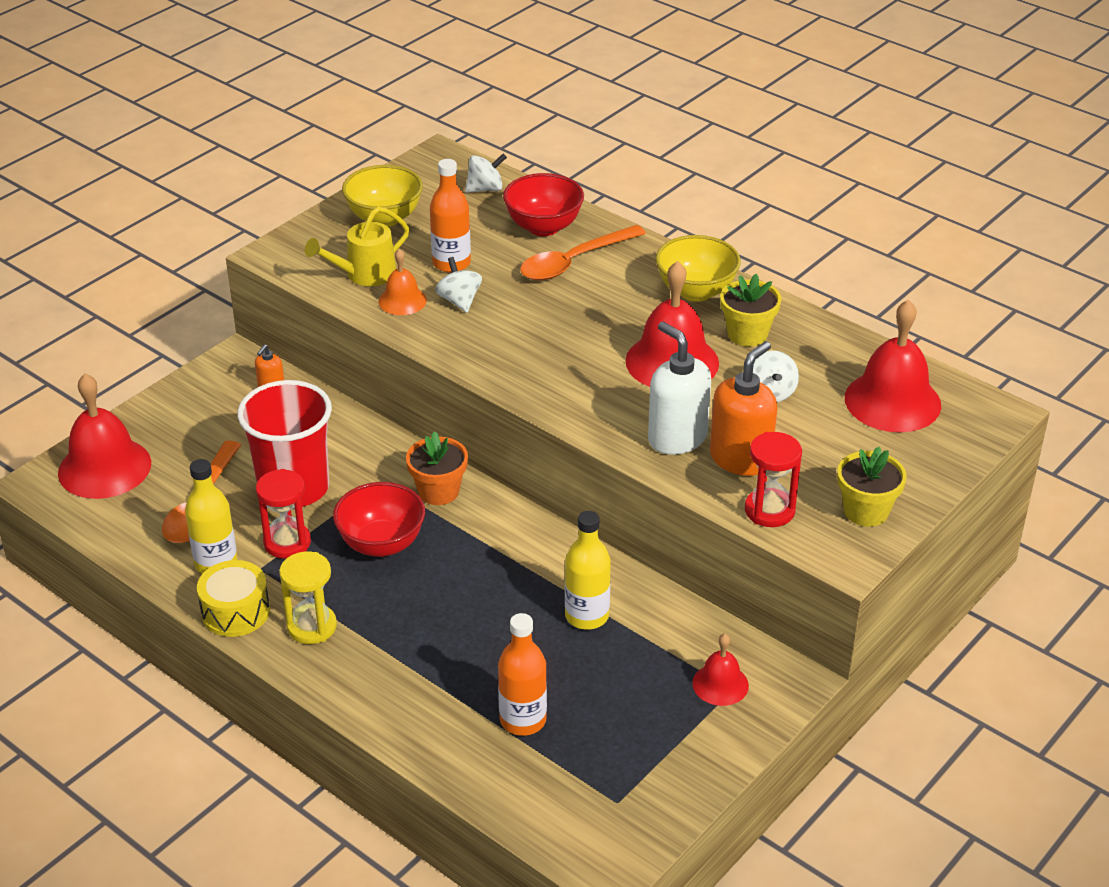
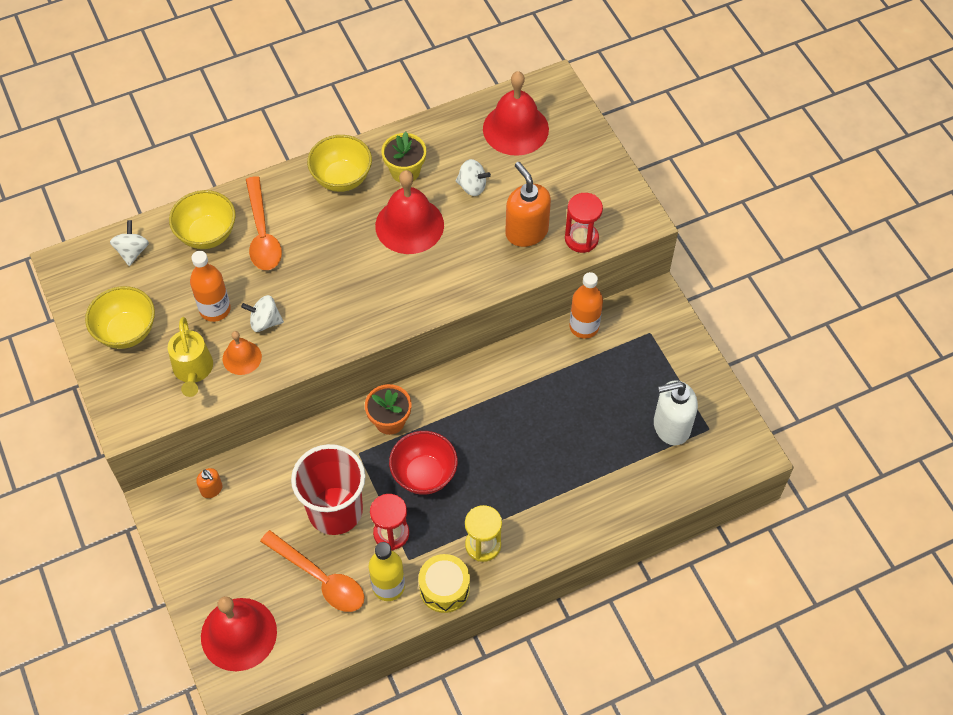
camera: 65 degrees left, 20 degrees up
orange bottle [498,613,547,736] -> orange bottle moved to [570,272,603,339]
red bowl [503,173,584,236] -> yellow bowl [169,190,236,249]
yellow bottle [565,511,611,630] -> none
white soap dispenser [648,322,711,455] -> white soap dispenser moved to [654,380,698,445]
red bell [692,634,749,706] -> none
yellow flower pot [837,447,907,527] -> none

